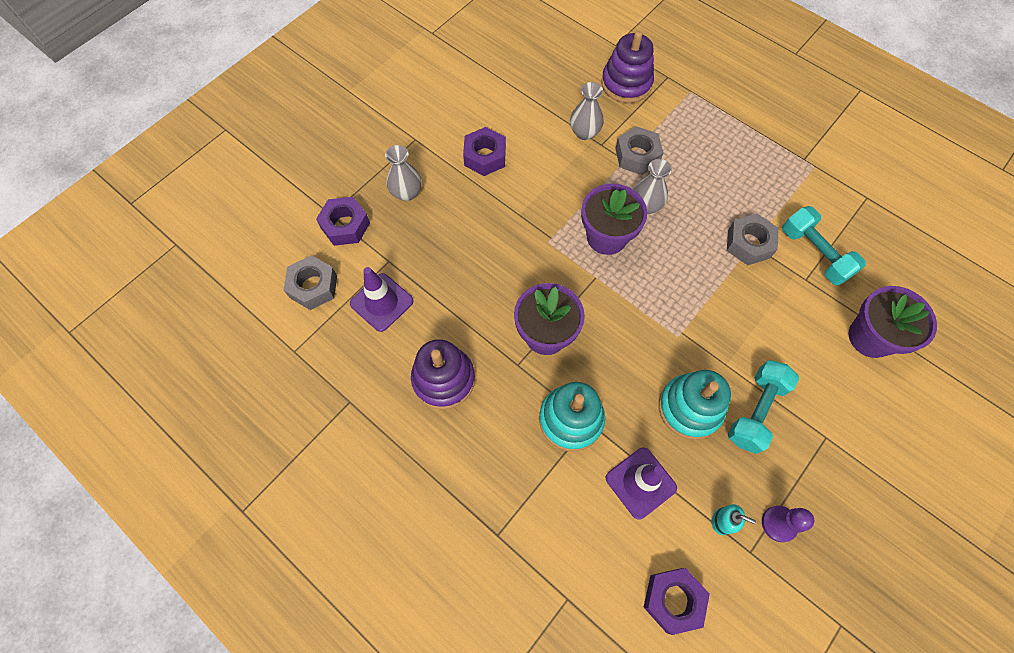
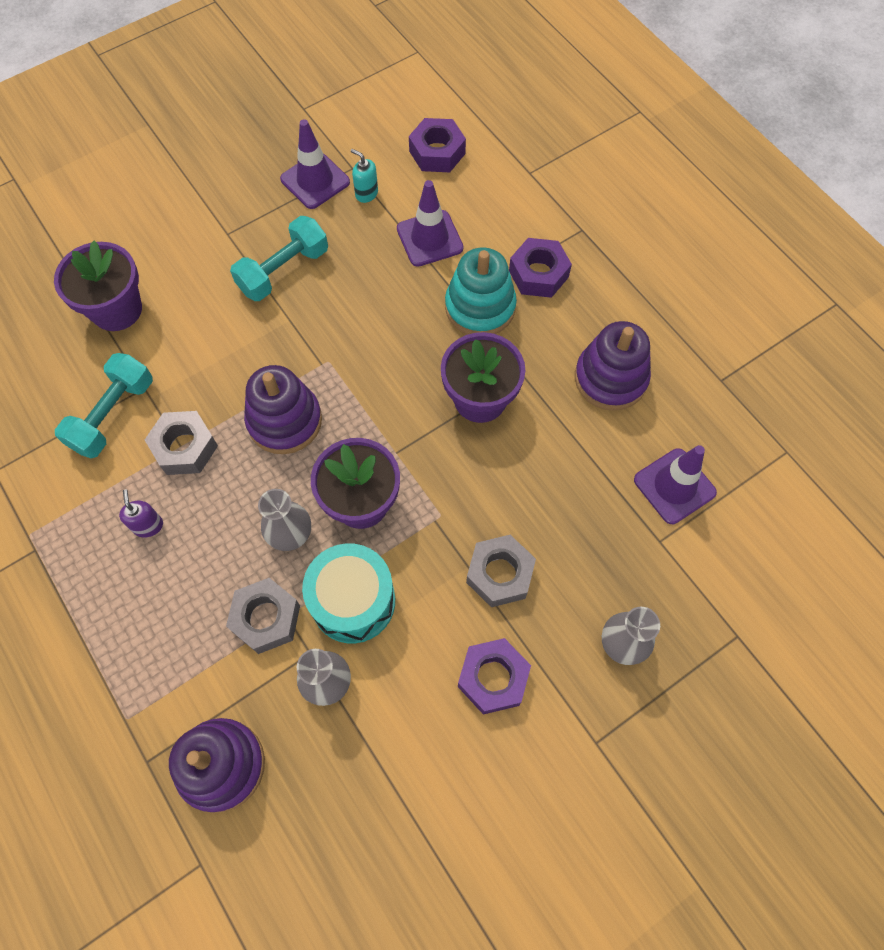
camera: 165 degrees left, 0 degrees up
grey nut [283,255,337,310] -> grey nut moved to [466,535,536,607]
purple nut [316,197,370,246] -> purple nut moved to [509,238,572,298]
turquoise stacking toy [659,370,731,440] -> none
purple pawn [762,506,814,542] -> purple traffic cone [280,119,350,209]
turquoise dumbbell [782,206,866,286] -> turquoise dumbbell turned 45 degrees clockwise [55,353,153,458]
none -> purple soap dispenser [119,489,163,537]
none -> purple stacking toy [244,365,322,454]
none -> turquoise drum [302,543,395,643]

